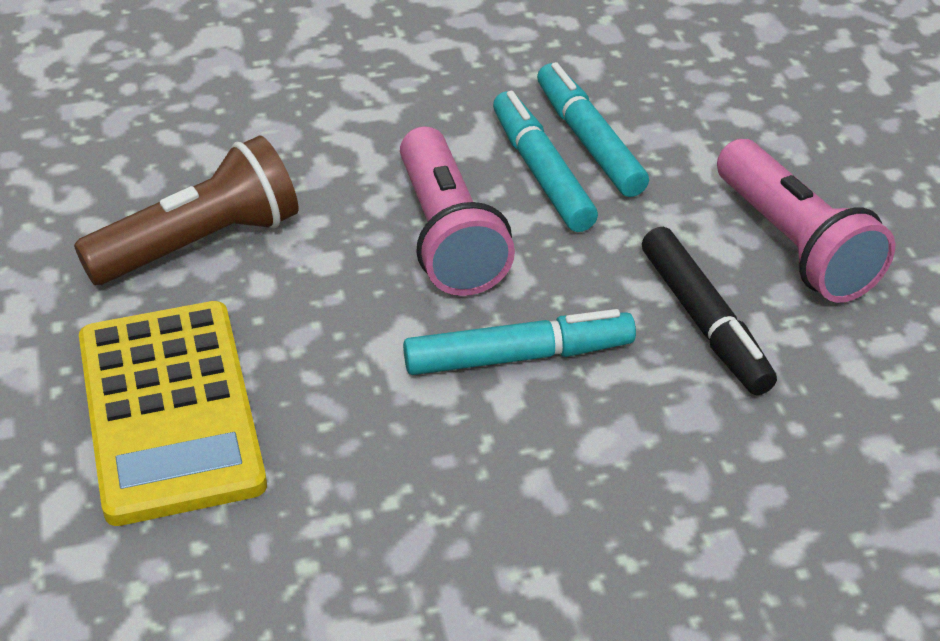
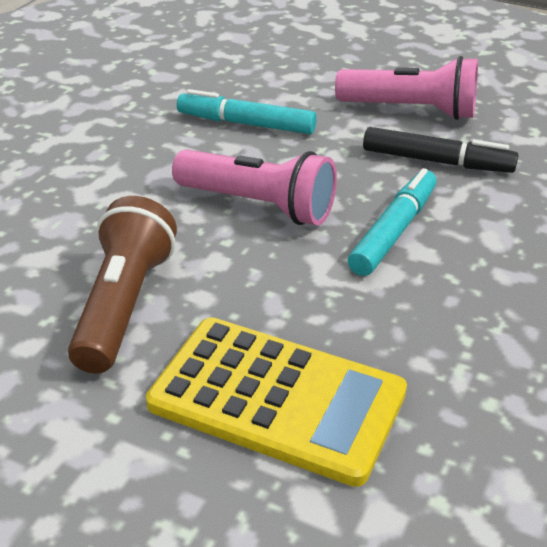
camera: 50 degrees left, 5 degrees down
turquoise marker [493,91,598,232] -> none

